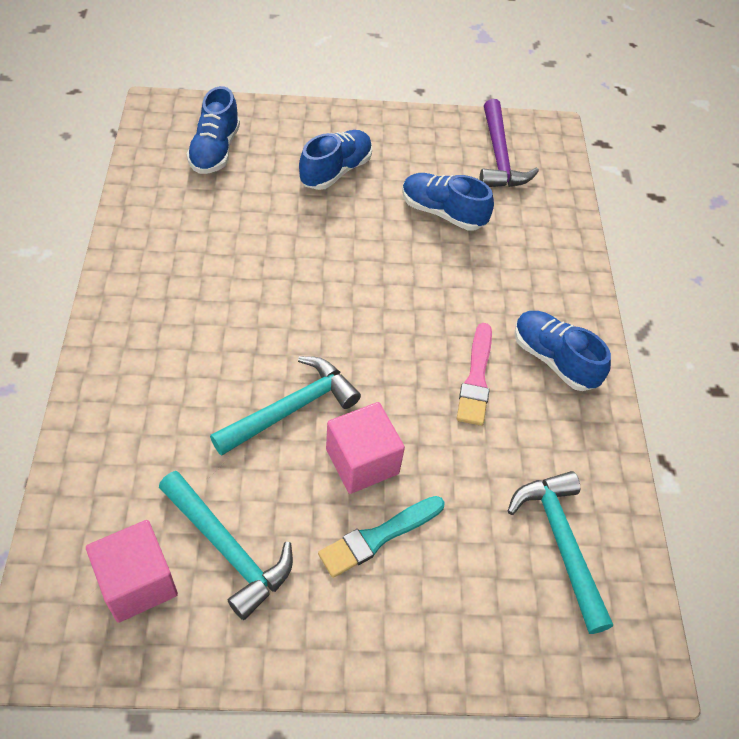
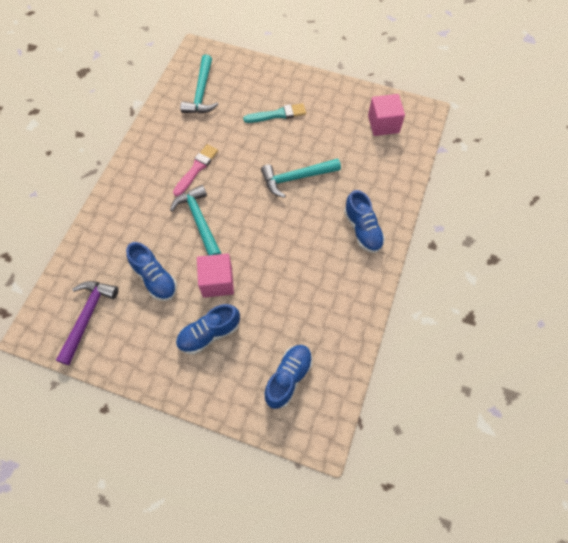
camera: 155 degrees left, 10 degrees up
turquoise hammer [159,471,293,620] -> turquoise hammer moved to [170,185,221,255]
pink cube [326,402,405,494] -> pink cube moved to [197,254,234,298]
blue shoe [514,311,611,391] -> blue shoe moved to [344,190,385,253]

